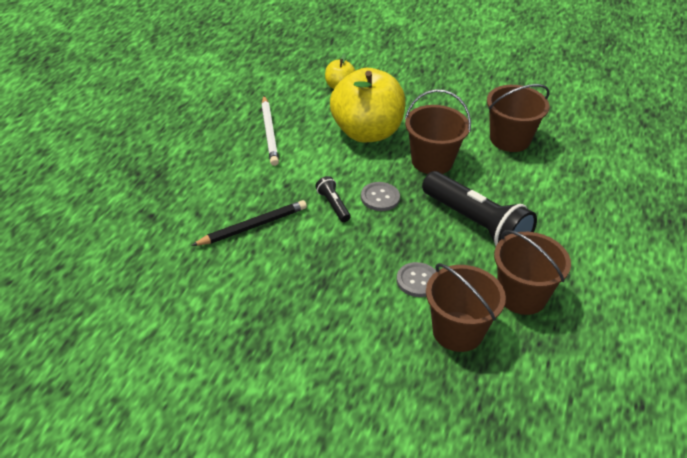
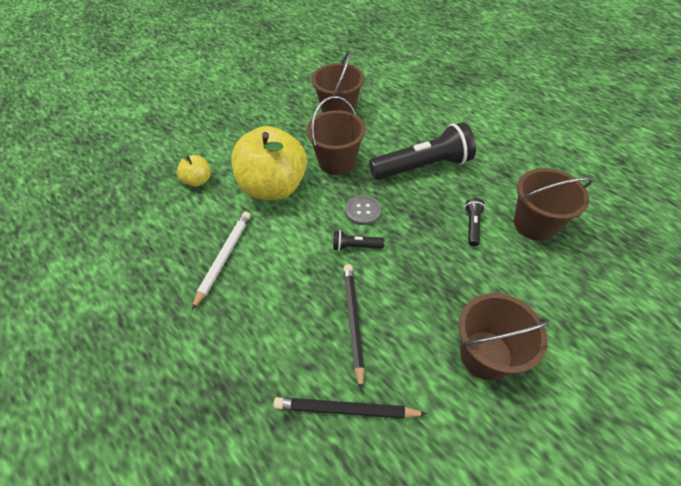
camera: 60 degrees left, 10 degrees up
white pencil [261,96,279,166] -> white pencil turned 90 degrees counterclockwise [192,211,251,310]
grey button [396,262,436,297] -> black flashlight [465,198,485,246]
brown bucket [494,230,571,315] -> brown bucket moved to [459,293,550,380]
none -> black pencil [274,397,427,419]

